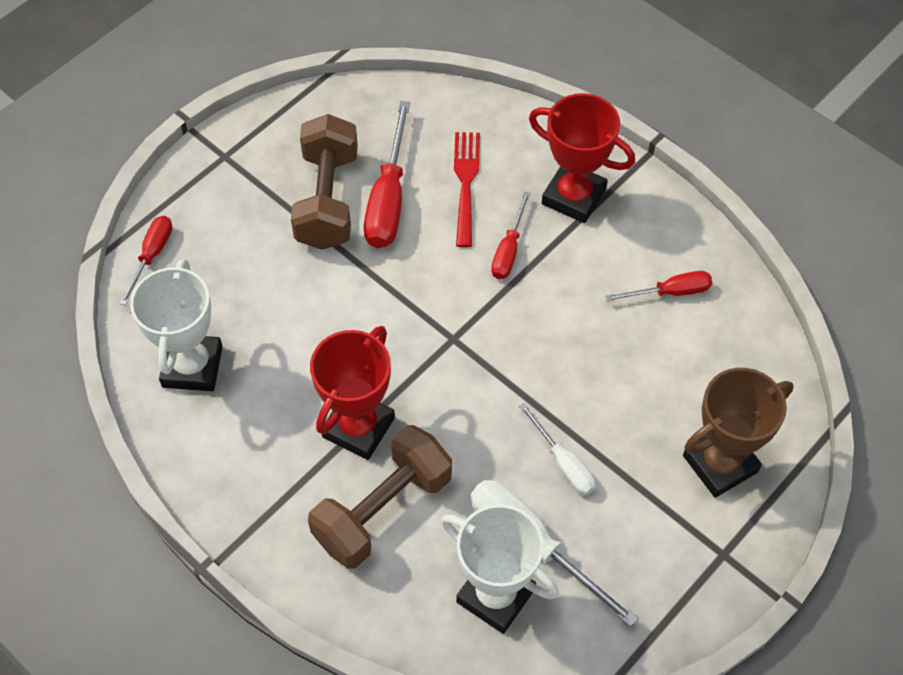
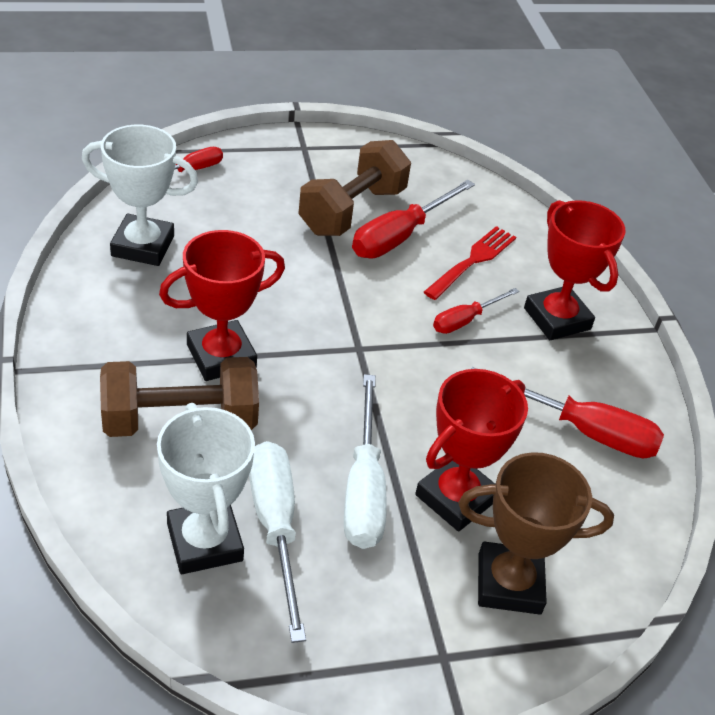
camera: 30 degrees right, 15 degrees down
white trophy [130,259,223,391] -> white trophy turned 60 degrees clockwise [82,125,198,266]
white screwdriver [519,403,595,495] -> white screwdriver [344,374,387,549], size x1.71
red screwdriver [605,271,712,301] -> red screwdriver [471,367,664,458], size x1.71
none -> red trophy [415,369,528,531]

